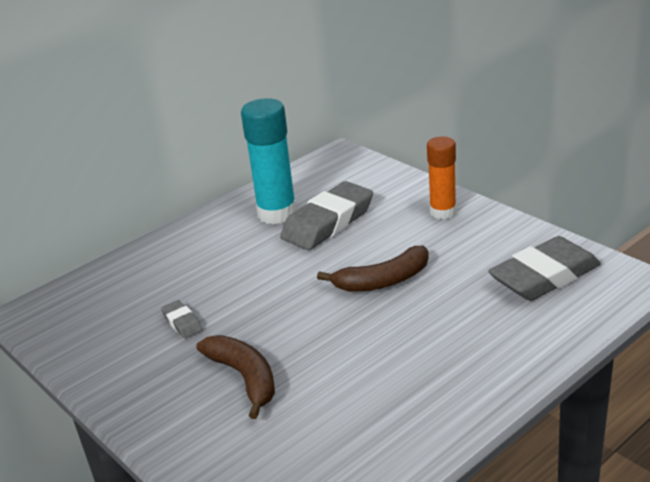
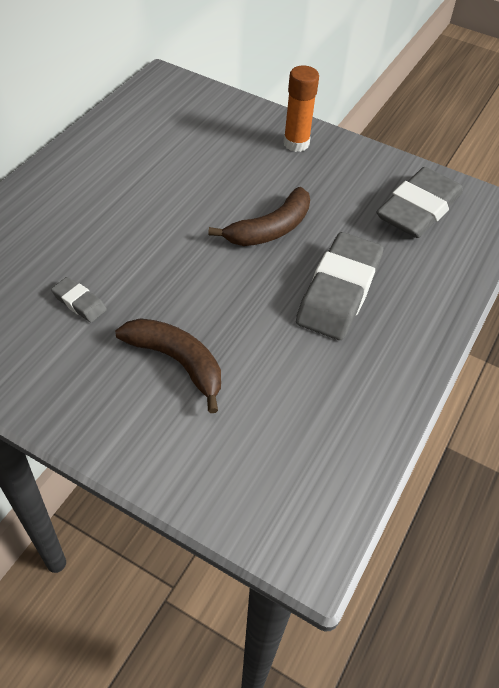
camera: 25 degrees left, 20 degrees up
turquoise glue stick [241,98,296,224] -> none
grey eraser [280,181,373,250] -> grey eraser moved to [296,232,383,340]

